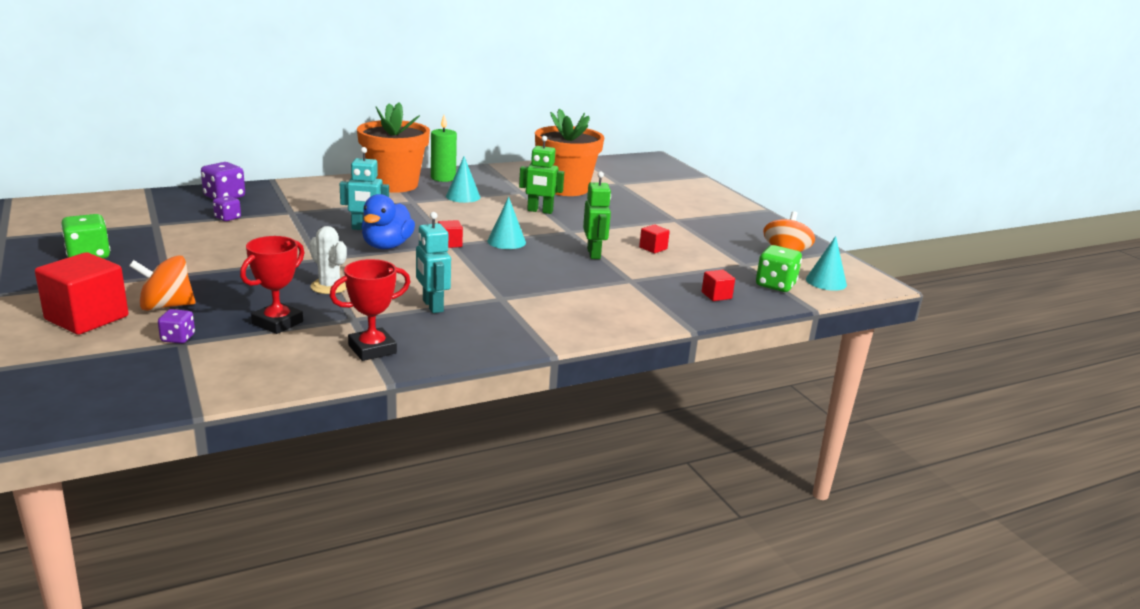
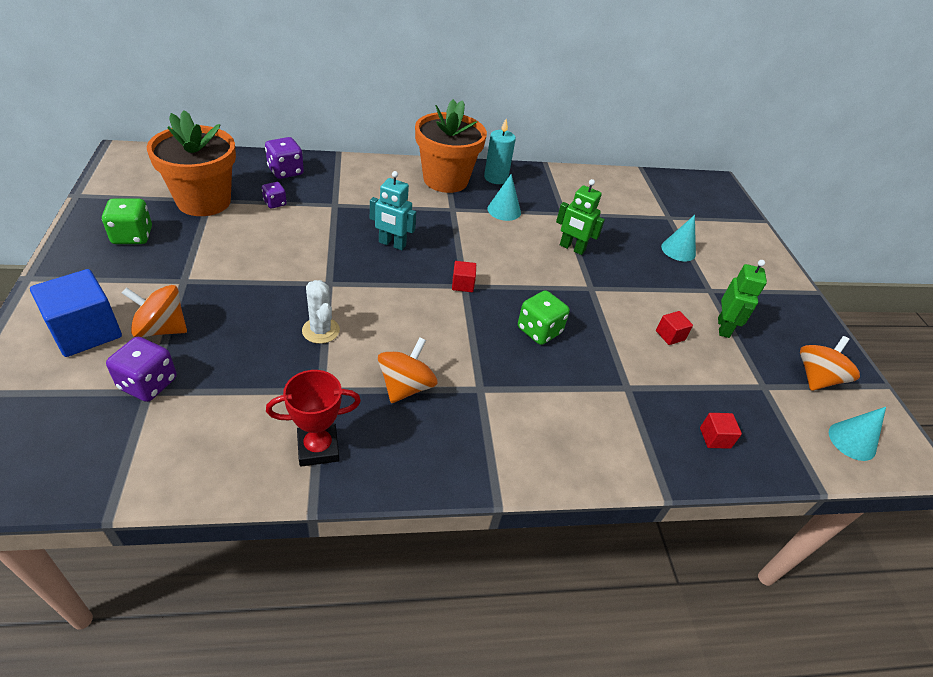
camera: 15 degrees right, 20 degrees up
red cube [35,252,128,335] -> blue cube [30,269,122,357]
purple dice [158,309,195,344] -> purple dice [106,337,177,402], size x1.67
red trophy [240,236,304,334] -> none
blue duck [362,194,415,249] -> none
turquoise robot [416,212,451,313] -> orange spinning top [378,337,437,403]
green candle [431,115,457,182] -> turquoise candle [484,119,516,184]
turquoise cone [487,197,526,249] -> turquoise cone moved to [661,215,696,262]
orange flower pot [535,108,604,196] -> orange flower pot moved to [147,110,236,216]
green robot [583,171,611,259] -> green robot moved to [718,260,767,338]
green dice [756,245,802,292] -> green dice moved to [518,290,570,345]

